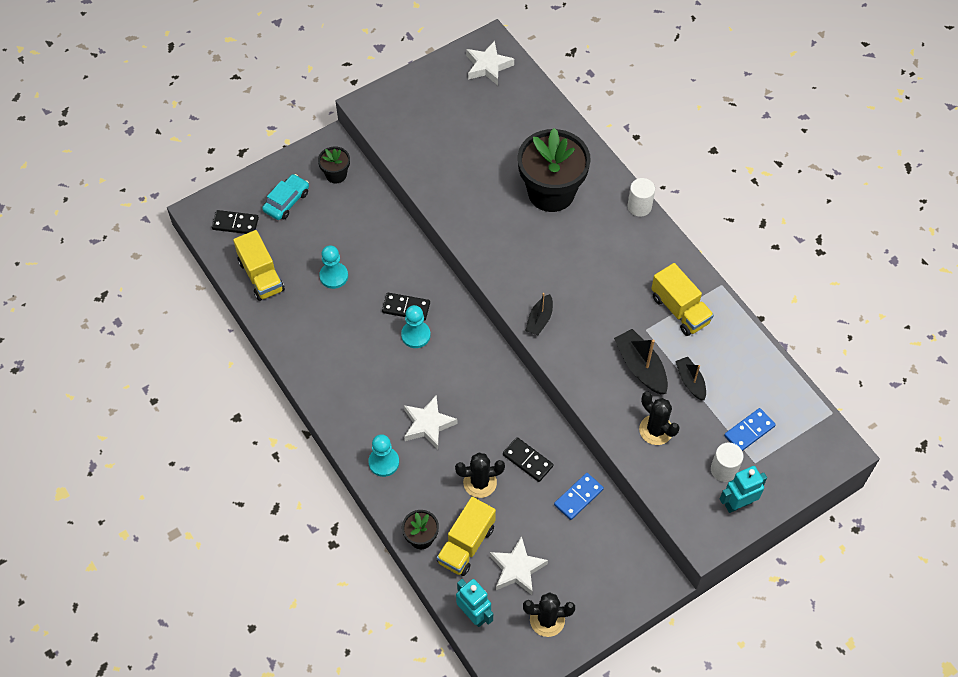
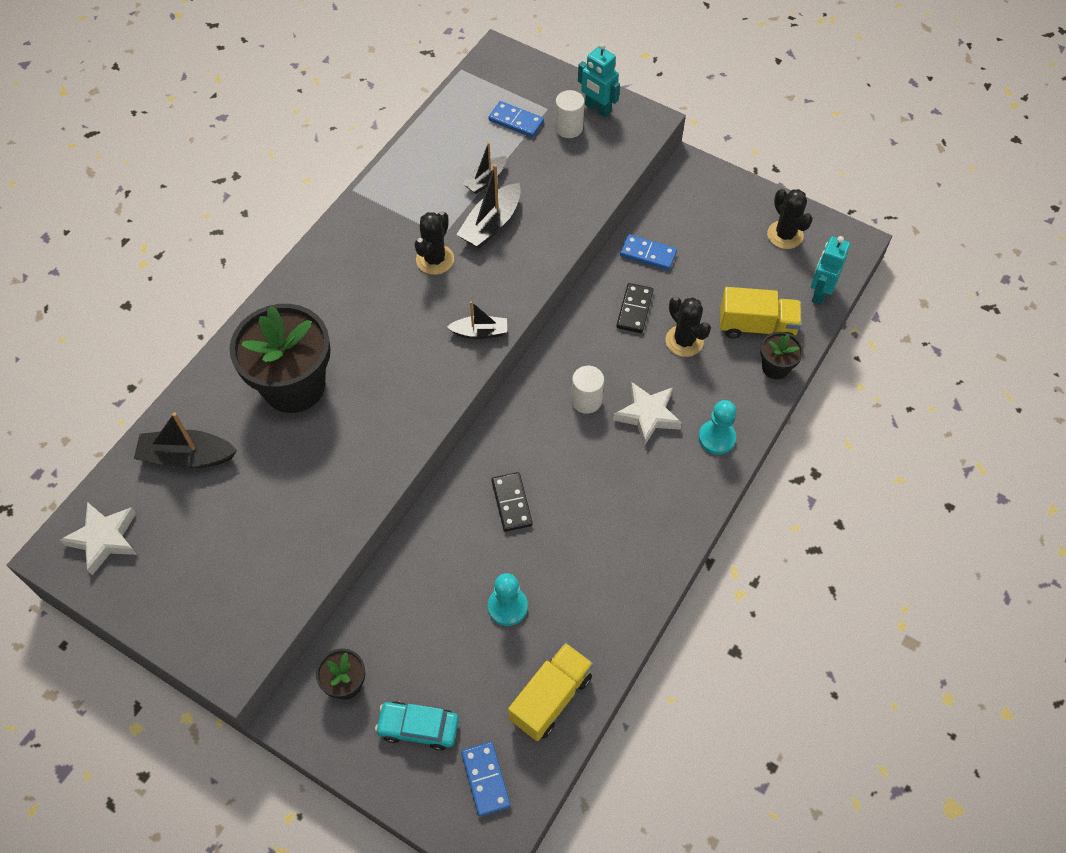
camera: 115 degrees left, 0 degrees up
black domino [212,210,259,234] -> blue domino [461,742,511,817]
turquoise pawn [401,305,431,348] -> none
white star [490,536,548,595] -> none
white cylinder [627,178,655,217] -> white cylinder moved to [571,366,604,414]
black cactus [639,392,680,445] -> black cactus moved to [415,211,454,275]
yellow truck [651,263,714,336] -> none
none -> black boat [134,412,237,469]

